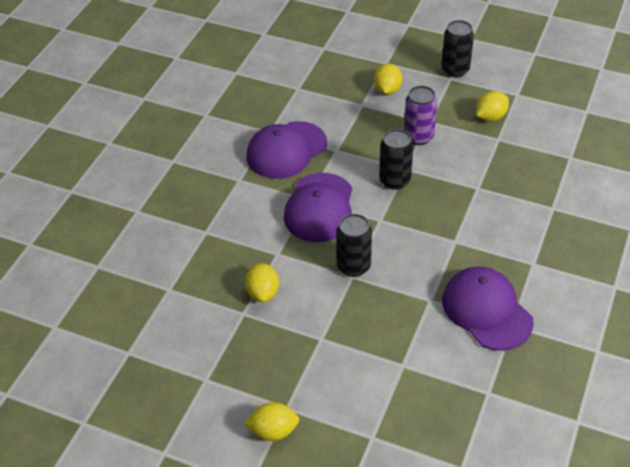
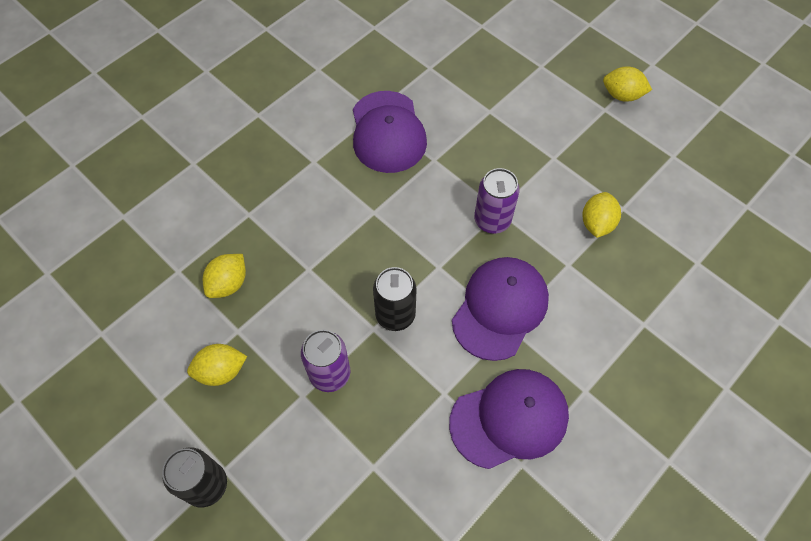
camera: 160 degrees left, 15 degrees up
black can [336,214,372,277] -> purple can [474,168,520,234]
yellow lemon [374,64,402,95] -> yellow lemon moved to [203,254,246,298]

